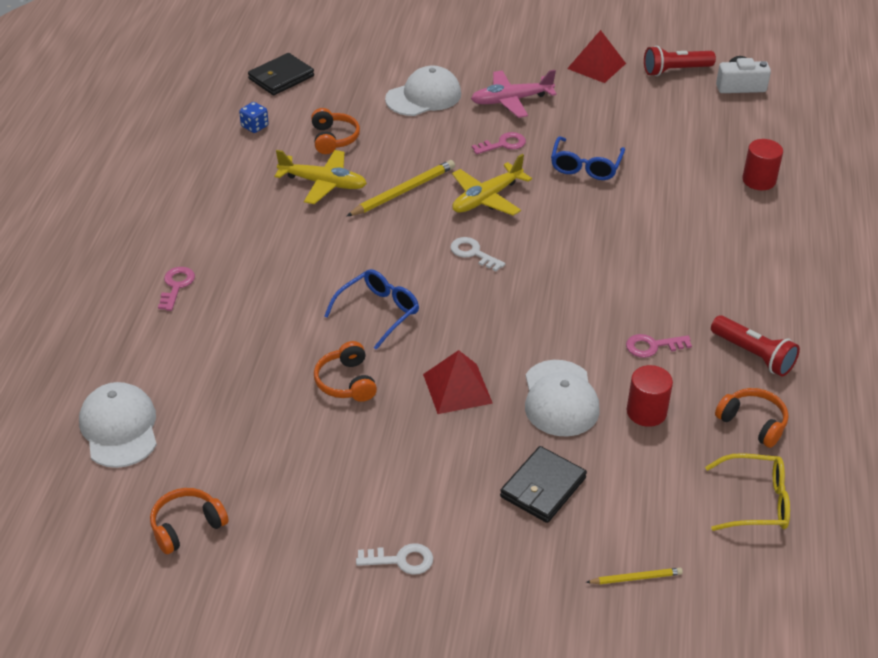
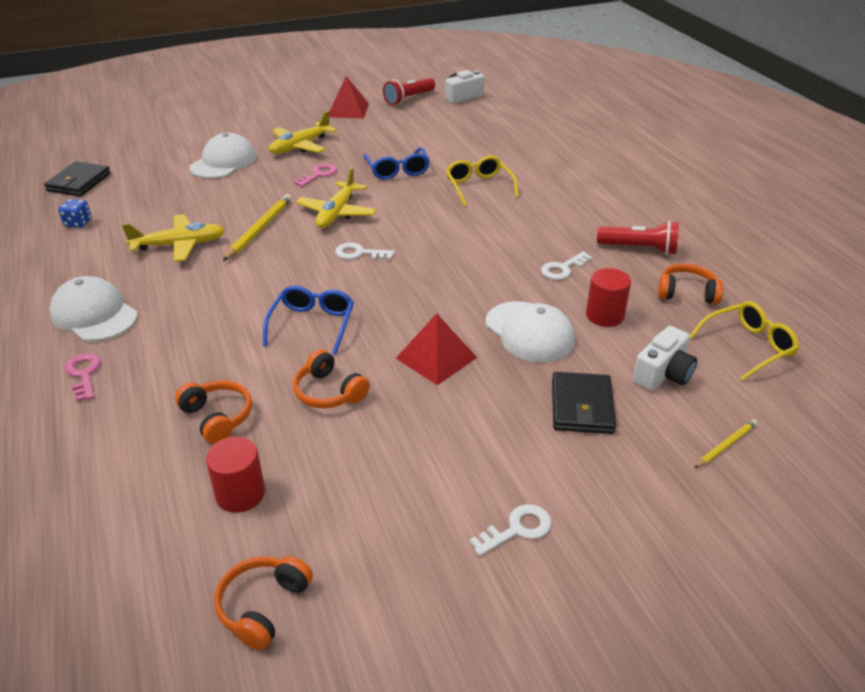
camera: 30 degrees left, 5 degrees down
white cap [79,382,157,468] -> white cap moved to [49,276,138,341]
orange headphones [311,108,360,154] -> orange headphones moved to [175,380,252,444]
pink plane [471,70,557,118] -> yellow plane [269,111,337,154]
pink key [626,334,692,358] -> white key [541,252,593,280]
red cylinder [742,139,783,190] -> red cylinder moved to [206,437,265,513]
none -> yellow glasses [446,155,519,207]
none -> white camera [633,326,697,391]

